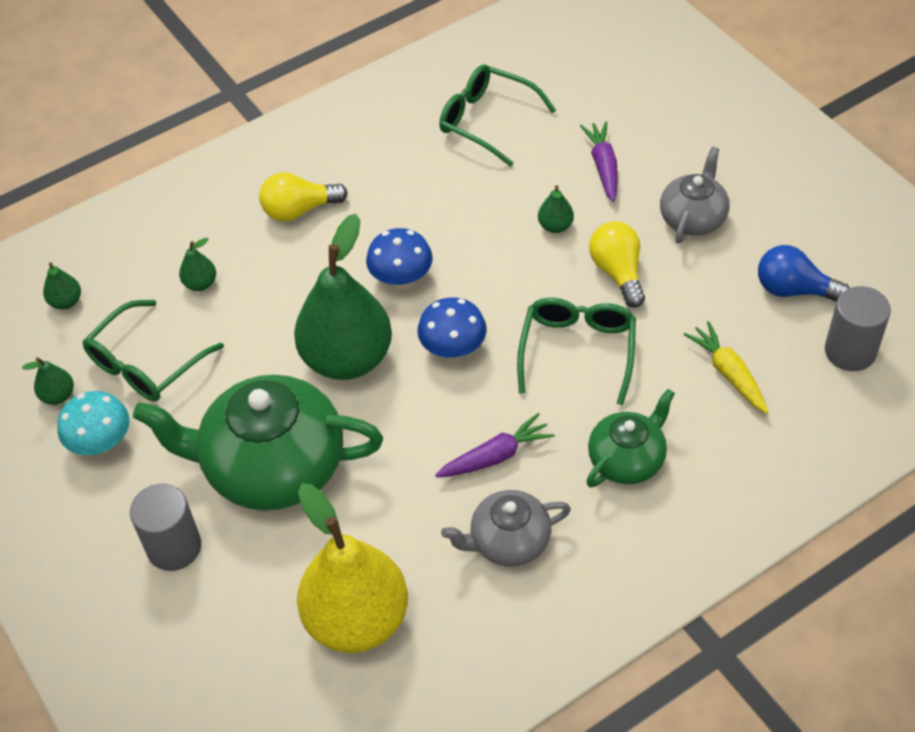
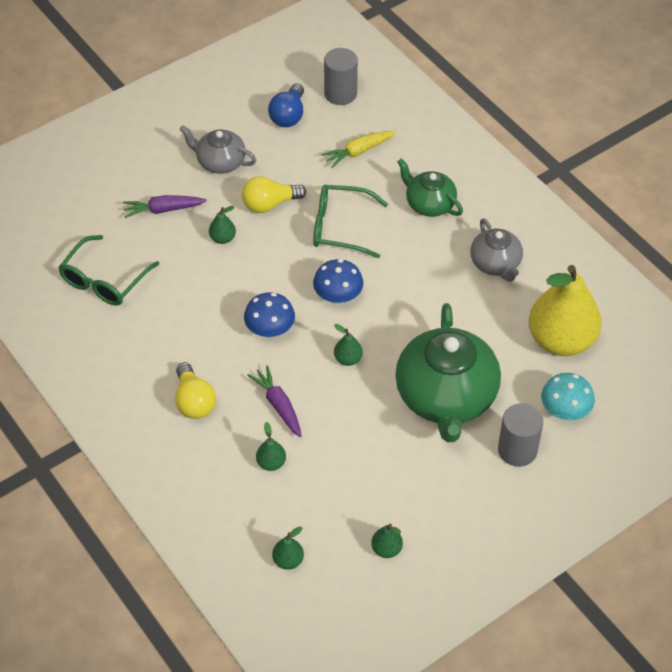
camera: 95 degrees left, 0 degrees up
turquoise mushroom [57,391,129,455] -> turquoise mushroom moved to [541,373,595,420]
green glasses [82,300,224,401] -> none
green pear [294,214,392,380] -> green pear [334,324,363,366], size x0.40
purple carrot [435,413,555,478] -> purple carrot moved to [247,365,302,437]

